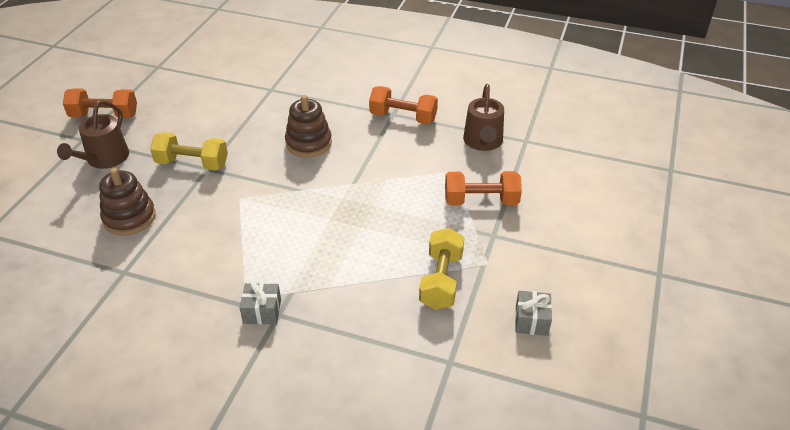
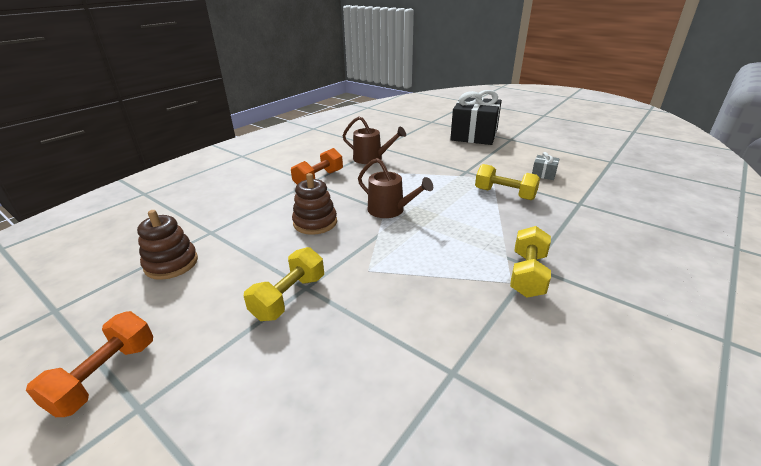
camera: 70 degrees left, 10 degrees down
brown watering can [57,100,129,169] -> brown watering can moved to [358,158,433,218]
brown stacking toy [99,168,156,236] -> brown stacking toy moved to [137,210,198,280]
grey gift [240,281,281,324] -> yellow dumbbell [510,226,551,298]
orange dumbbell [445,171,522,205] -> none
none -> black gift [450,90,502,145]

